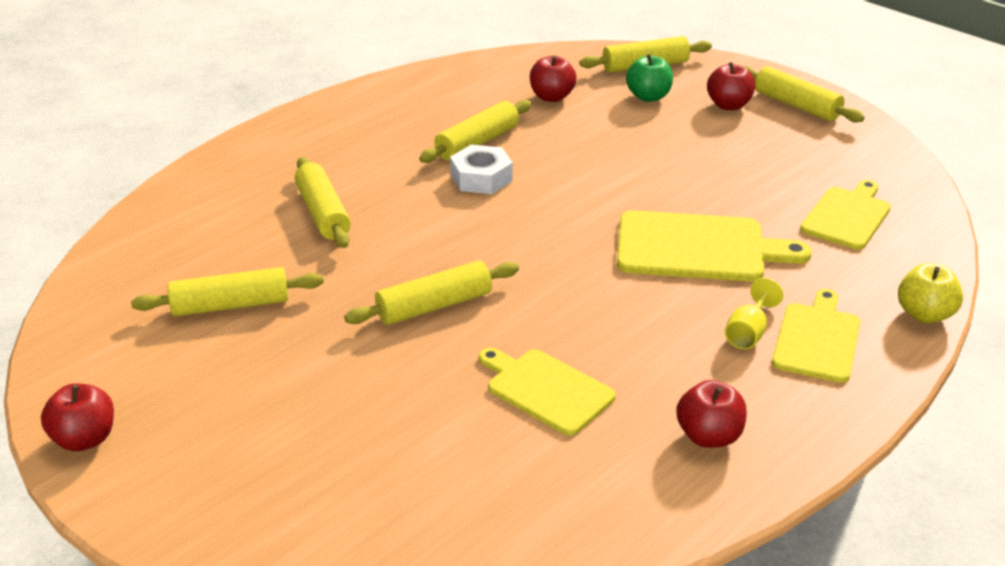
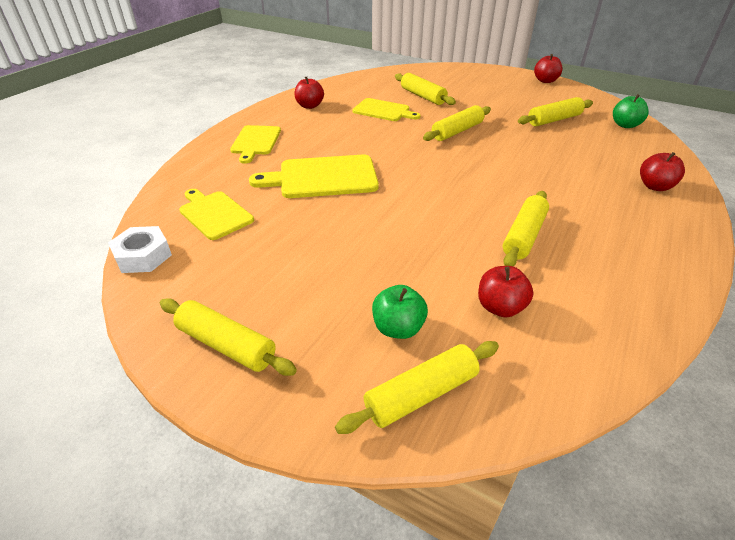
camera: 165 degrees right, 5 degrees up
yellow rolling pin [295,157,351,248] -> yellow rolling pin moved to [395,73,456,105]
white nut [450,145,513,194] -> white nut moved to [108,226,172,273]
red apple [707,62,755,110] -> red apple moved to [640,152,685,191]
yellow goblet [725,278,783,349] -> none
yellow cutting board [800,180,891,249] -> yellow cutting board turned 120 degrees clockwise [179,189,254,240]
yellow apple [898,263,963,323] -> none
none -> green apple [613,94,649,128]

